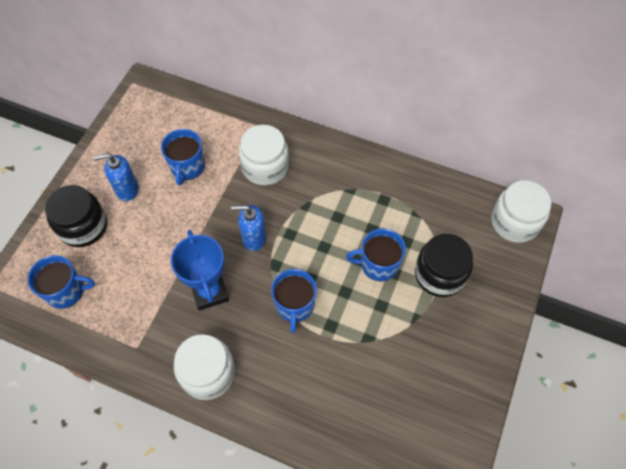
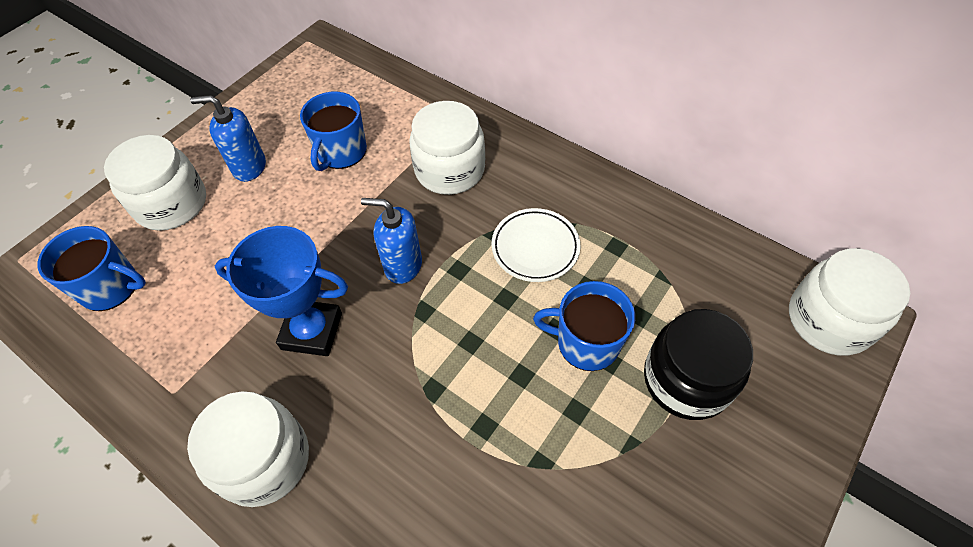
camera: 15 degrees right, 5 degrees down
black jar [45,185,107,247] -> white jar [104,135,206,231]
blue trophy [171,230,229,311] -> blue trophy turned 75 degrees counterclockwise [215,226,348,356]
blue mug [271,269,317,333] -> none
none -> white plate [491,208,580,282]

